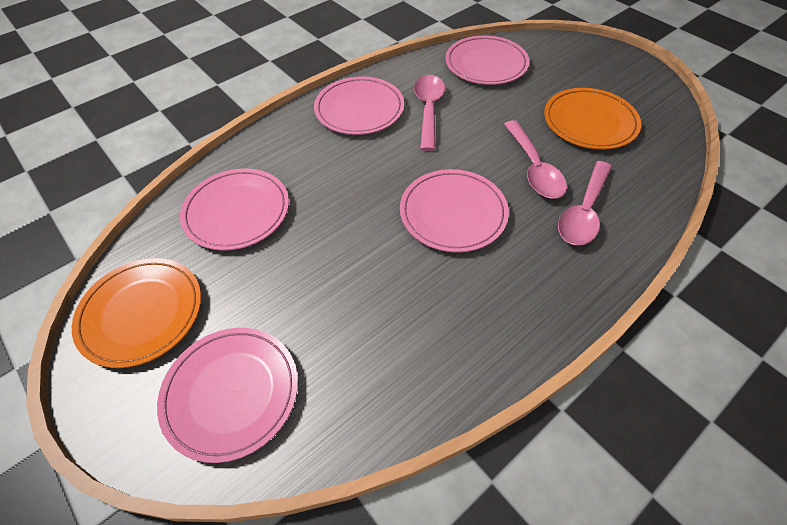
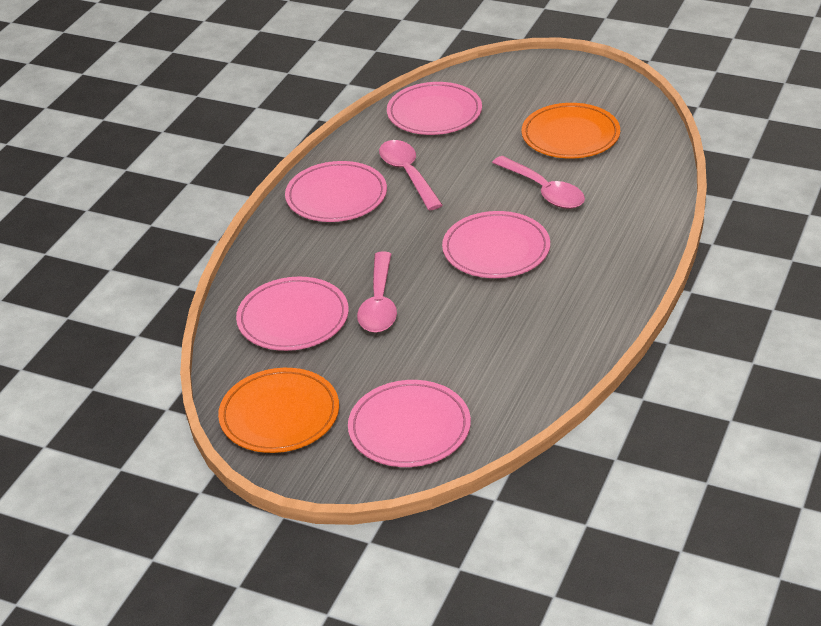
camera: 25 degrees left, 15 degrees down
pink spoon [558,161,612,246] -> pink spoon moved to [357,252,397,333]

